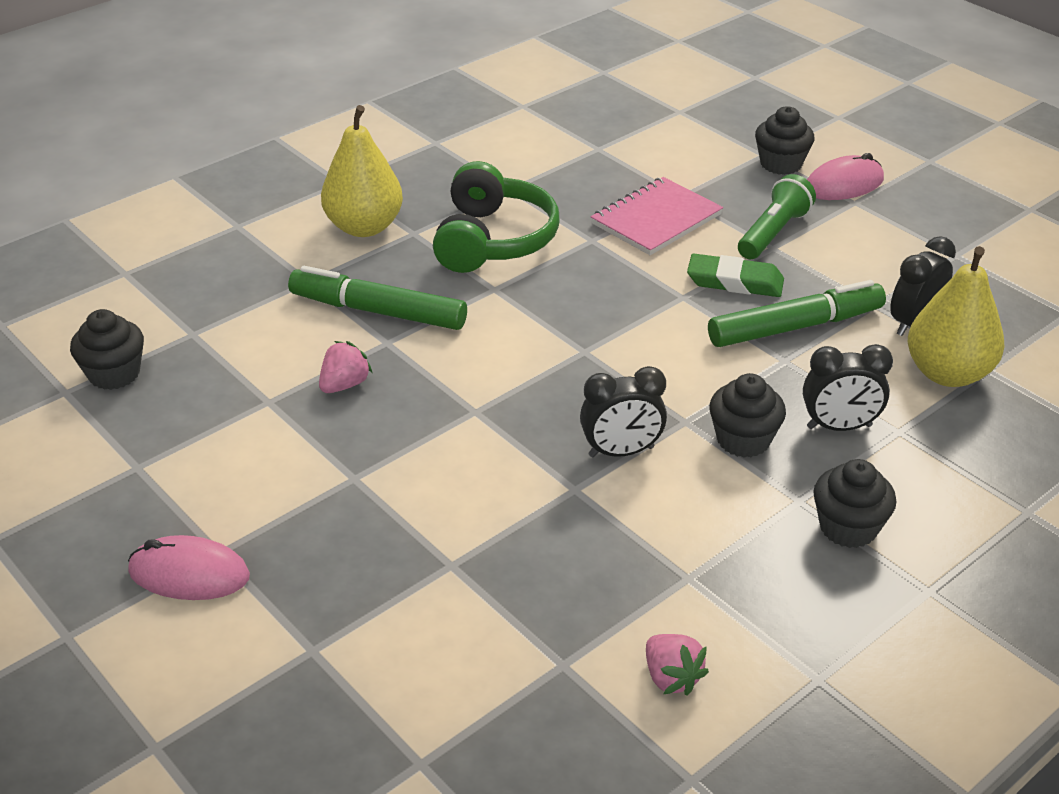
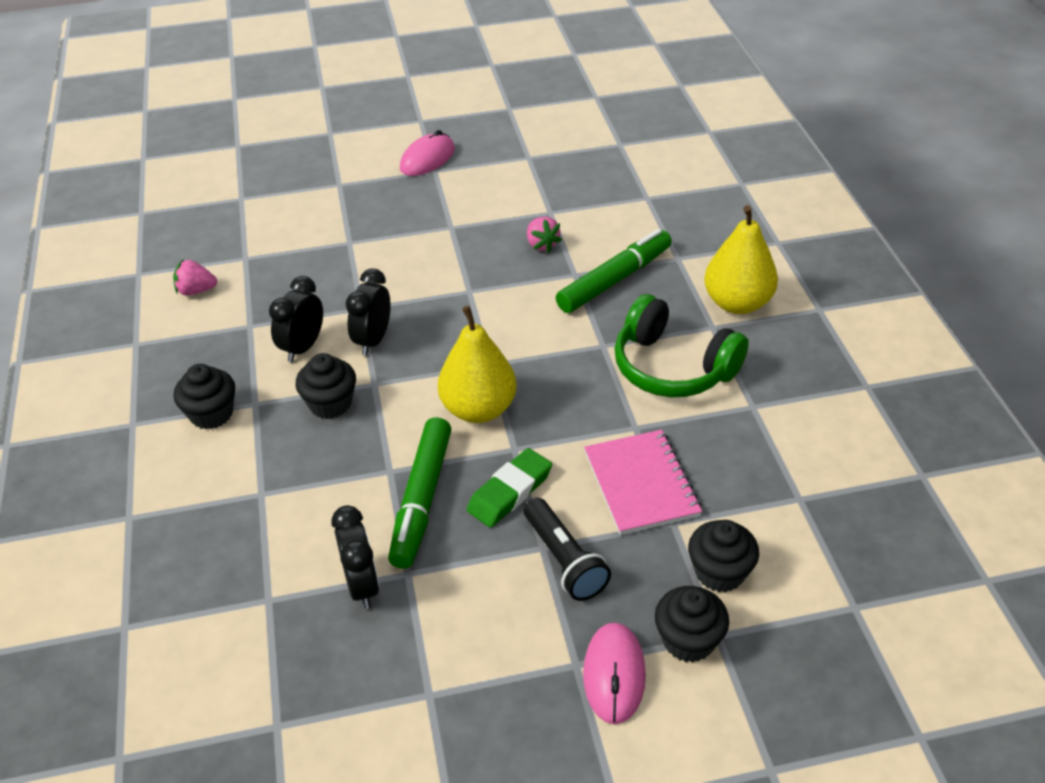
camera: 120 degrees right, 5 degrees up
black cupcake [70,309,144,390] -> black cupcake moved to [688,520,759,592]
green flashlight [738,174,816,259] -> black flashlight [524,498,611,601]
black clock [803,344,893,431] -> black clock moved to [269,276,323,362]
yellow pear [908,246,1004,387] -> yellow pear moved to [438,306,517,423]

